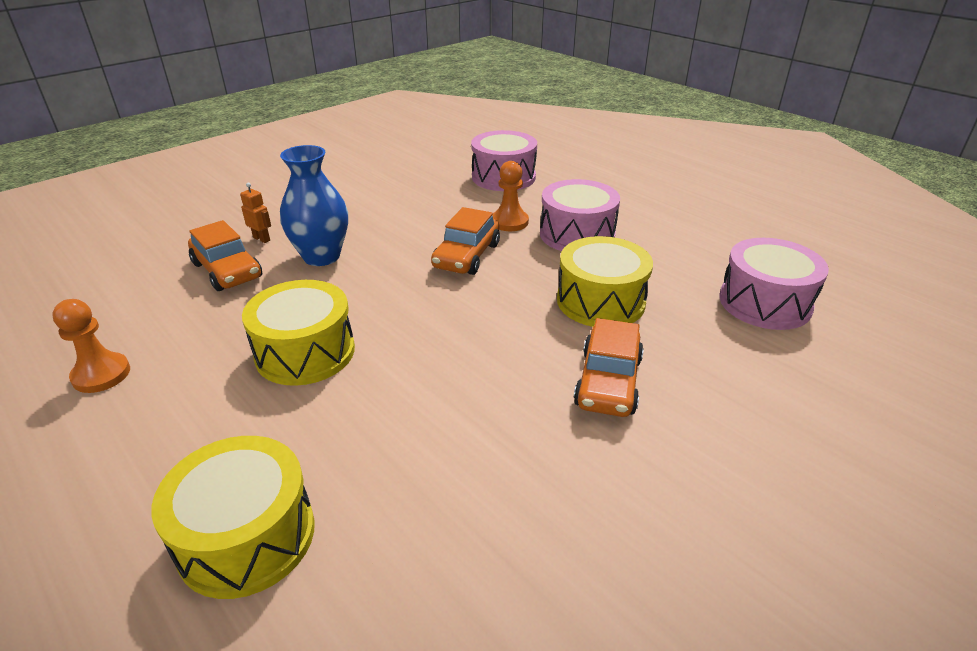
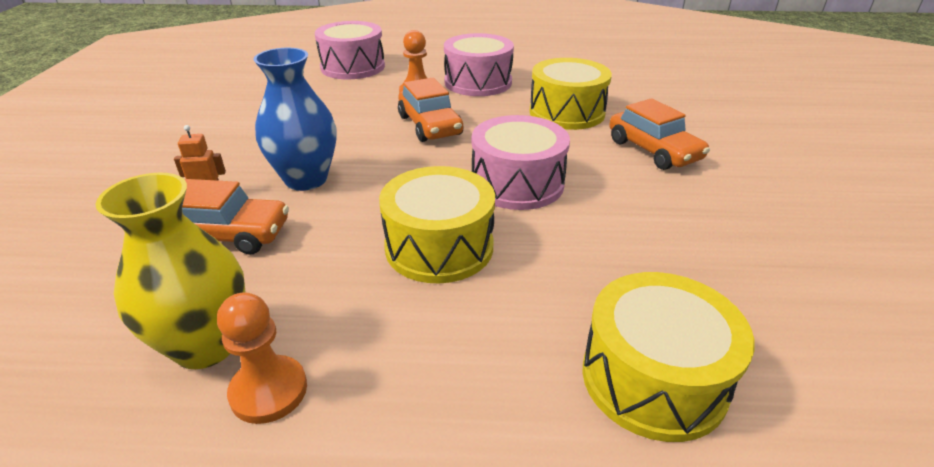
camera: 45 degrees left, 0 degrees up
pink drum [719,238,829,330] -> pink drum moved to [472,115,570,210]
none -> yellow vase [95,173,245,369]

